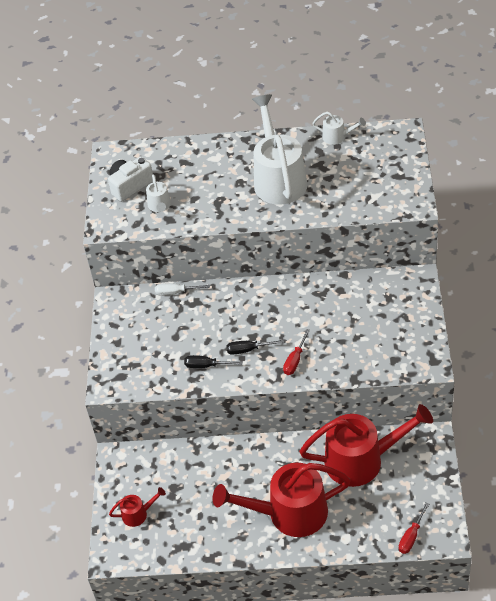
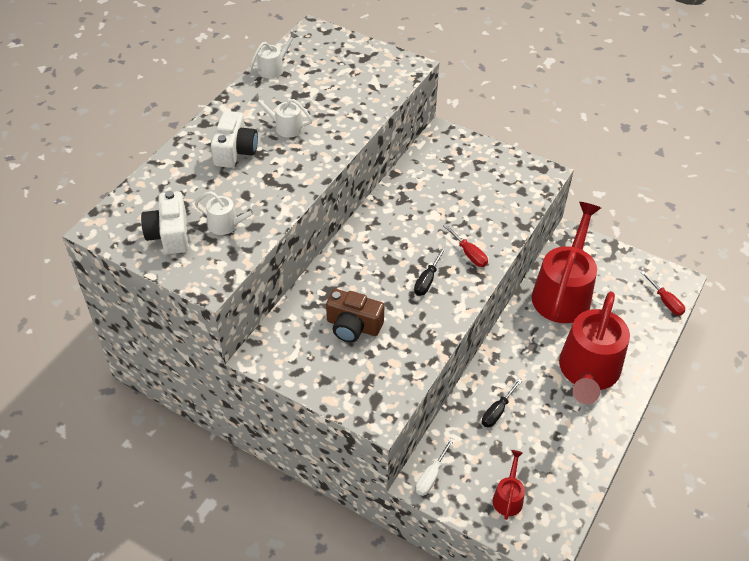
camera: 65 degrees left, 0 degrees up
white screwdriver [155,283,210,296] -> white screwdriver moved to [416,438,454,496]
black screwdriver [184,355,242,368] -> black screwdriver moved to [482,379,523,427]
white watering can [252,94,307,205] -> white watering can [251,93,312,137], size x0.44
none -> white camera [211,111,258,168]
none -> brown camera [326,289,385,343]

